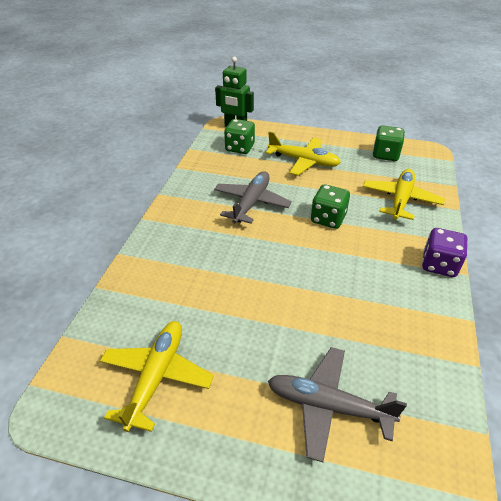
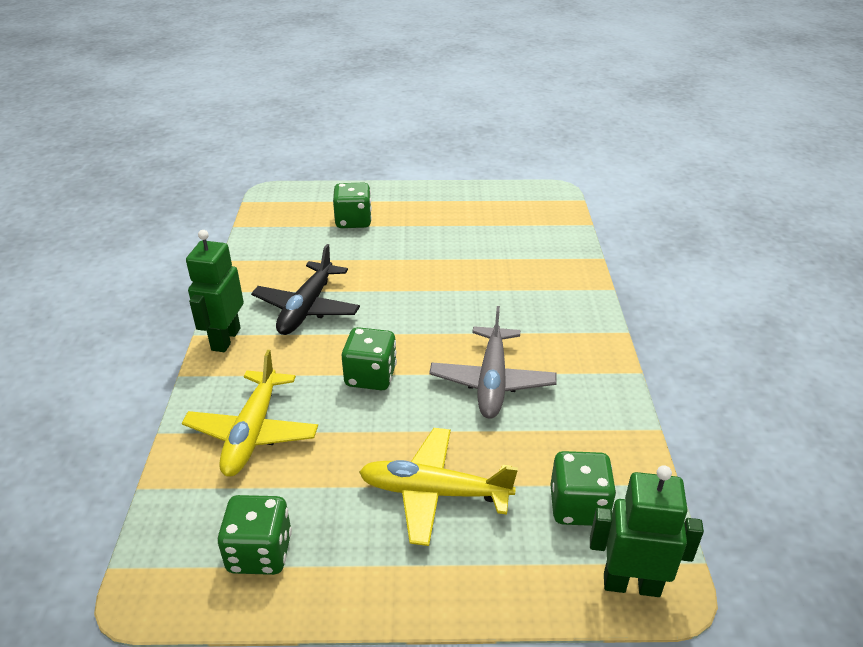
camera: 165 degrees right, 5 degrees down
yellow plane [100,321,214,432] -> none
grey plane [268,347,407,462] -> green dice [333,183,372,228]
purple dice [422,228,467,277] -> green robot [186,230,244,352]
none -> black plane [251,244,360,335]

